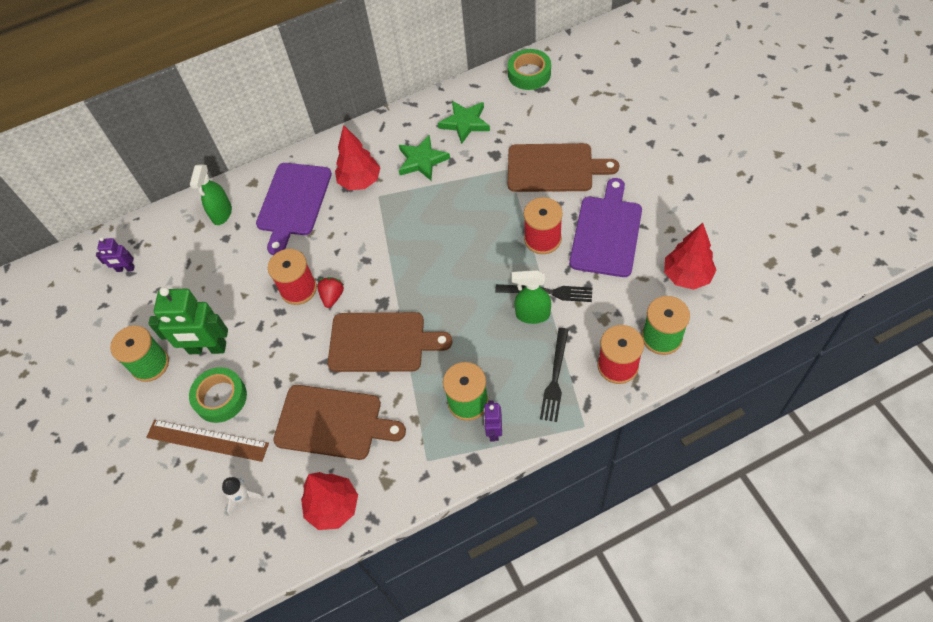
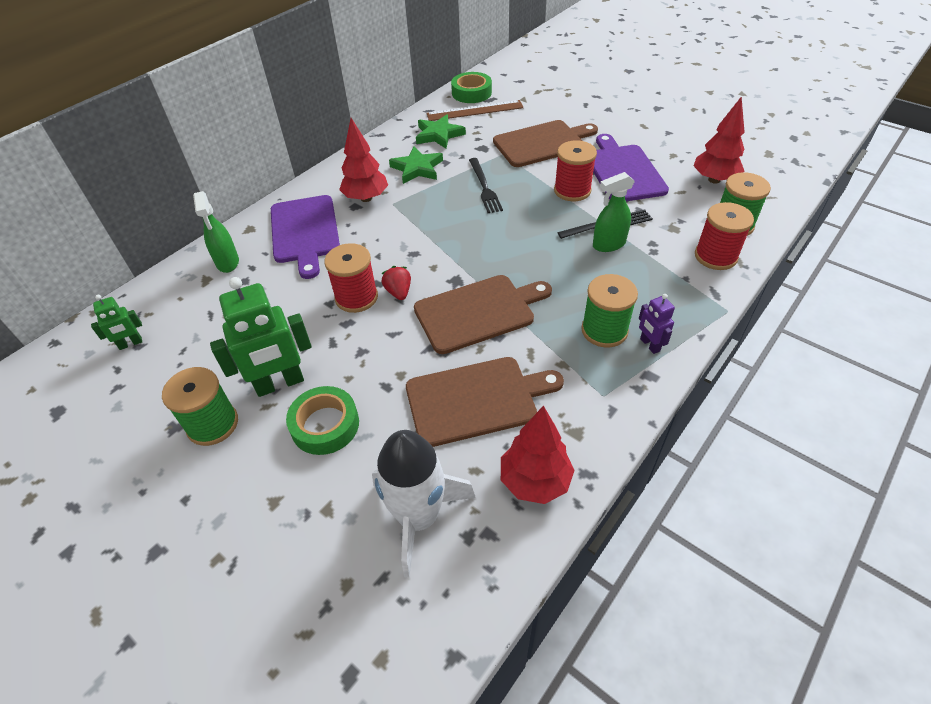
camera: 30 degrees left, 10 degrees down
purple robot [96,237,135,272] -> green robot [91,295,142,350]
brown ruler [146,420,269,462] -> brown ruler moved to [427,100,524,121]
white rocket [222,477,264,516] -> white rocket [372,430,476,578], size x2.14
black fork [540,328,569,422] -> black fork moved to [469,158,503,213]

